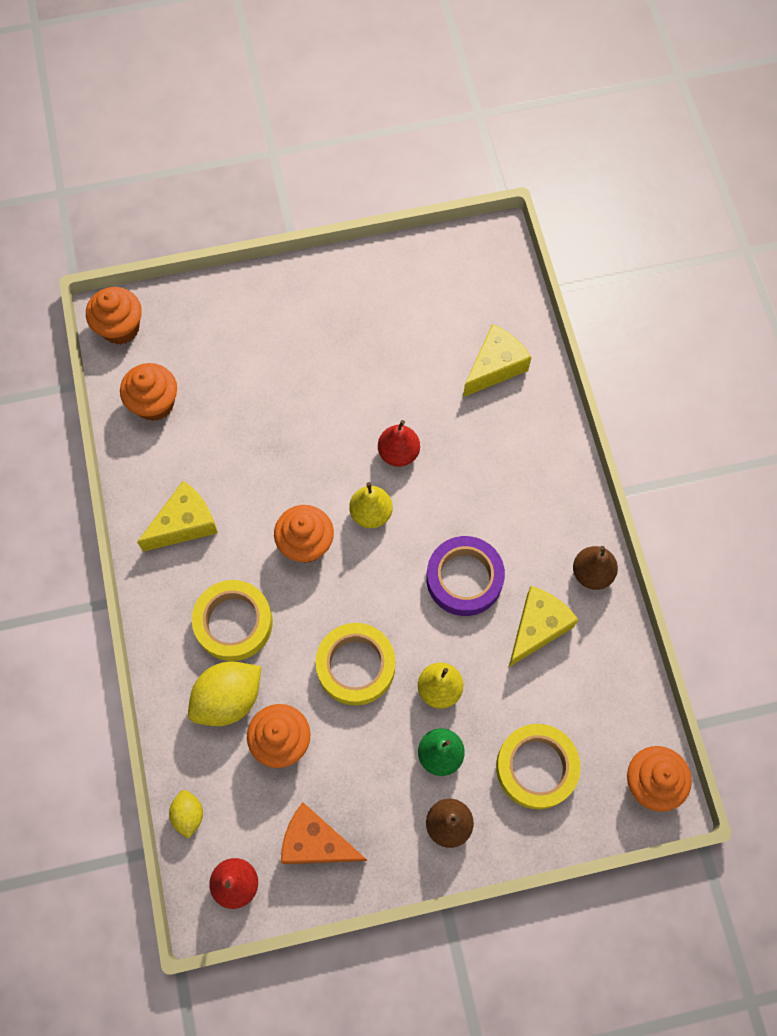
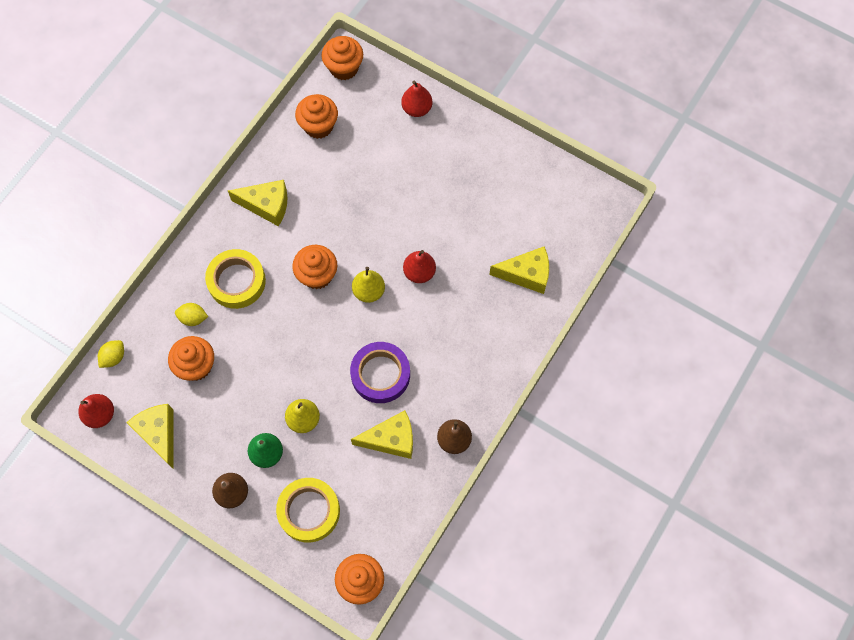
camera: 45 degrees right, 0 degrees up
yellow lemon [188,661,261,726] -> yellow lemon [175,303,208,326], size x0.54
orange cheese [281,802,367,864] -> yellow cheese [126,404,174,469]
yellow tape [315,623,395,706] -> none
none -> red pear [401,81,432,117]

